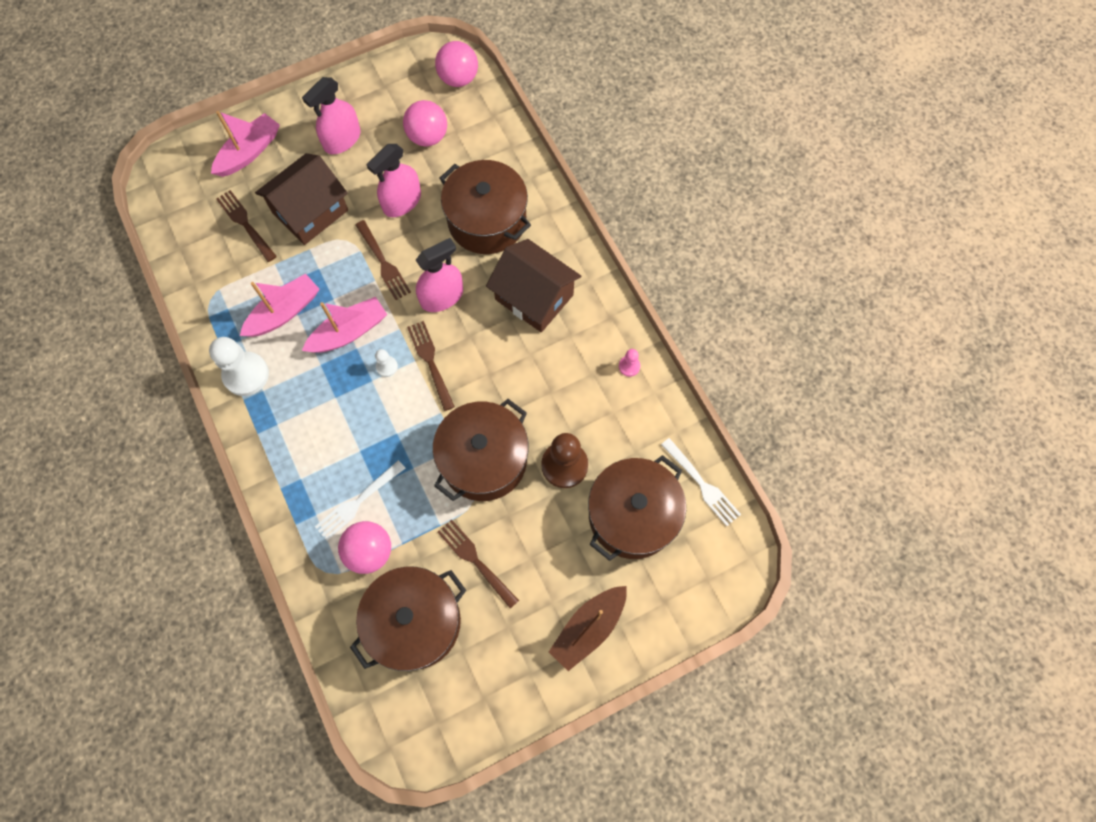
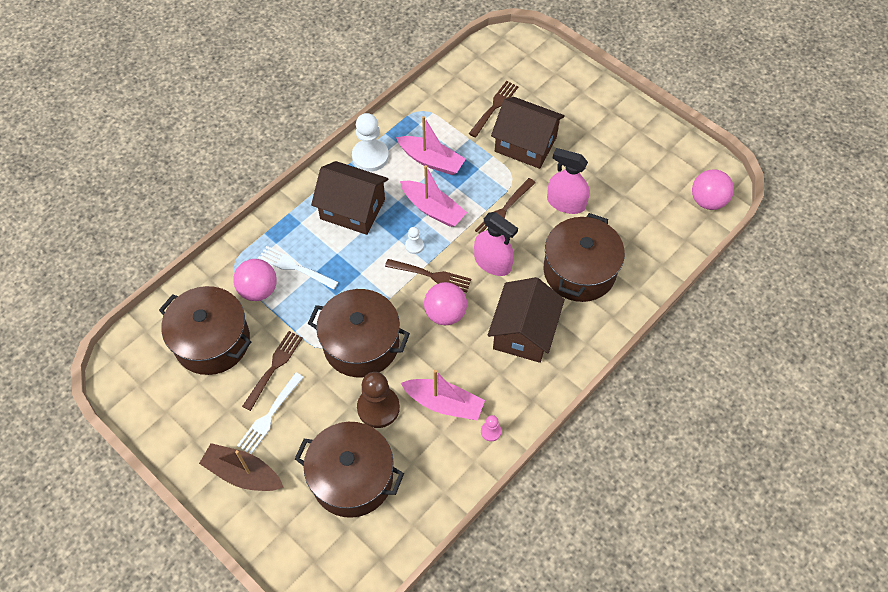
camera: 70 degrees right, 10 degrees down
pink boat [211,111,280,177] -> pink boat moved to [401,370,485,421]
pink spray bottle [302,77,360,154] -> none
pink ball [403,100,447,146] -> pink ball moved to [424,282,467,325]
brown fork [407,321,455,411] -> brown fork turned 60 degrees clockwise [385,259,471,293]
white fork [661,438,741,526] -> white fork moved to [237,372,304,454]
none -> brown house [311,161,389,235]

